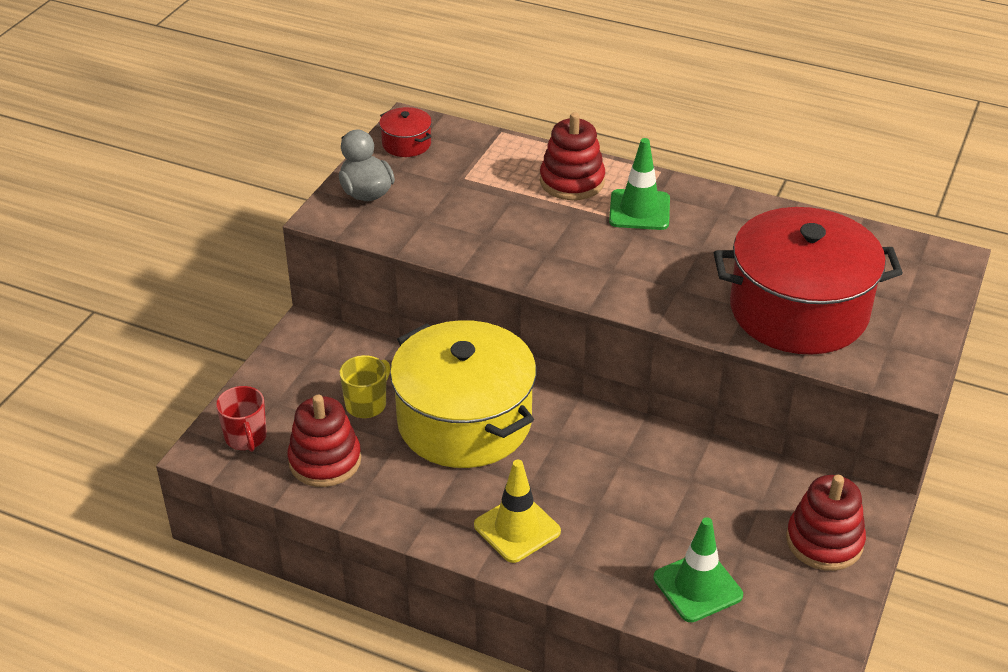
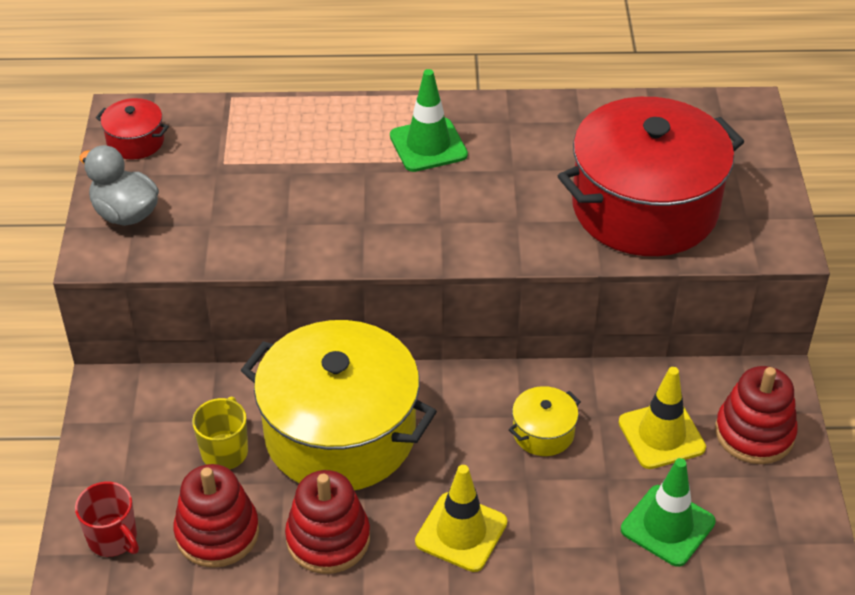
camera: 25 degrees left, 5 degrees up
red stacking toy [540,112,605,200] -> red stacking toy moved to [285,470,370,574]
none -> yellow pot [509,386,581,456]
none -> yellow traffic cone [618,367,706,469]

